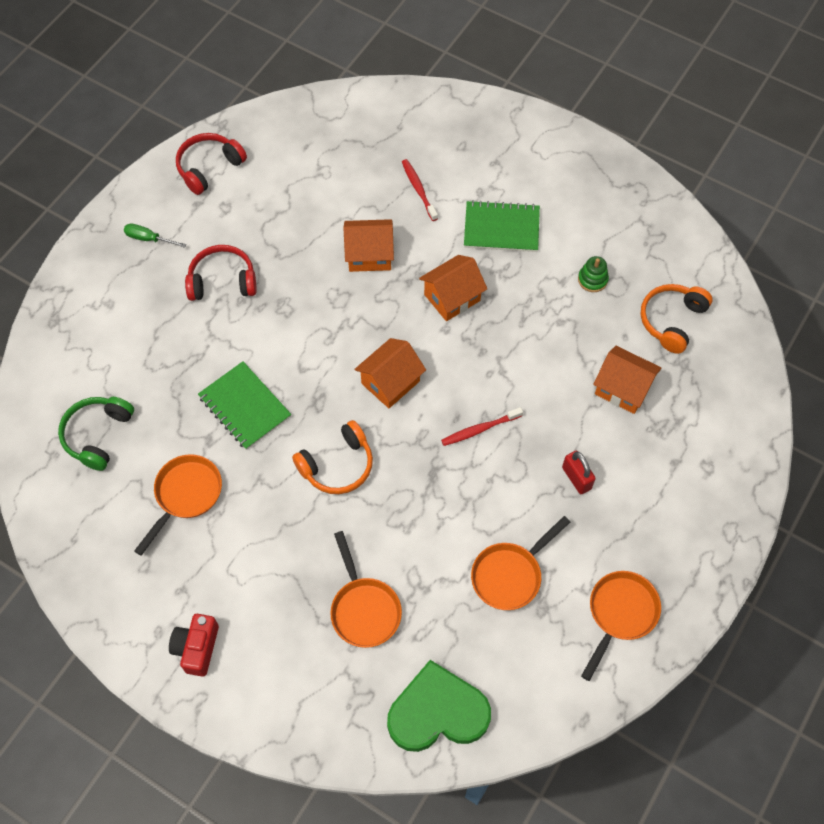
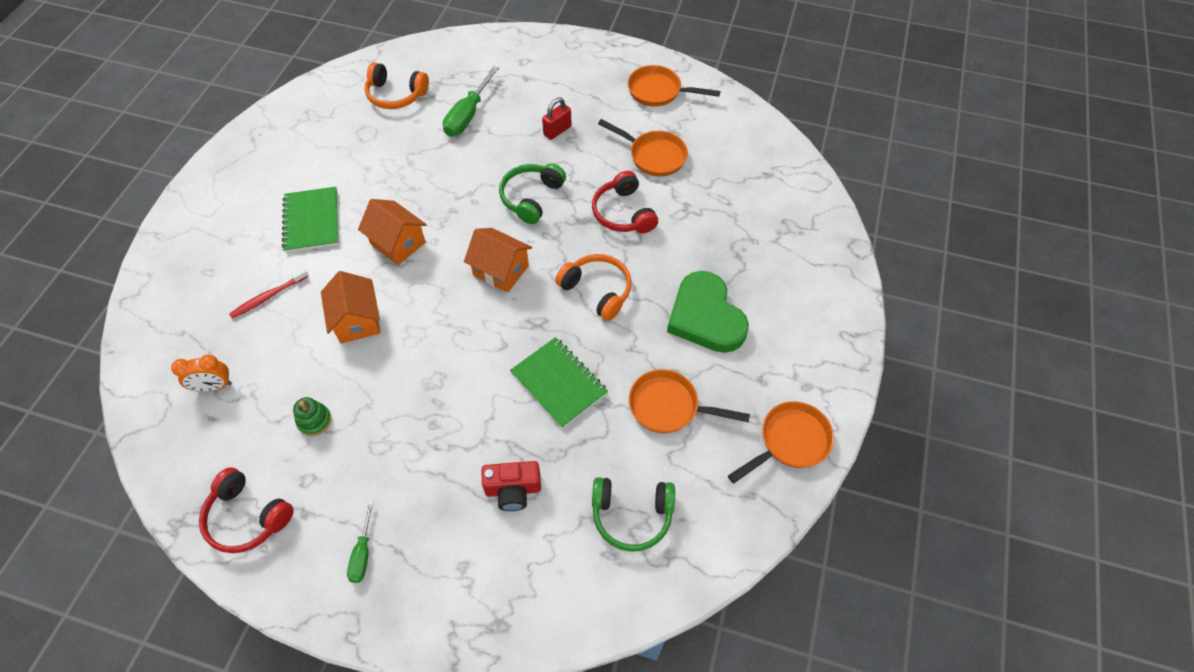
camera: 105 degrees left, 5 degrees down
red camera [169,614,219,677] -> red camera moved to [482,461,541,511]
red headphones [185,245,257,301] -> red headphones moved to [592,171,658,233]
green notebook [198,361,291,450] -> green notebook turned 75 degrees counterclockwise [510,337,608,429]
orange pan [330,531,402,648] -> orange pan moved to [728,401,834,483]
green heart [387,660,491,752] -> green heart moved to [667,271,749,353]
red toothbrush [441,407,523,446] -> green headphones [499,163,566,224]
green stacking toy [578,256,609,292] -> green stacking toy moved to [293,397,332,436]
orange house [593,346,661,414] -> green screwdriver [443,66,499,137]
none -> orange clock [171,354,232,392]

